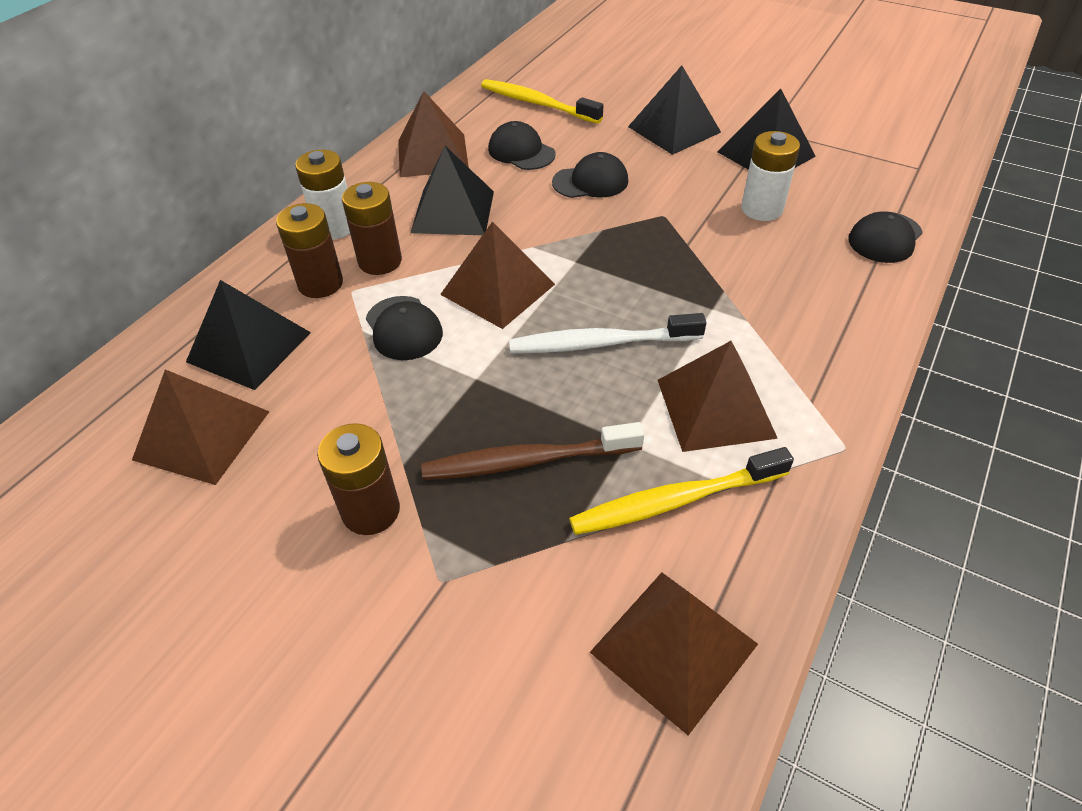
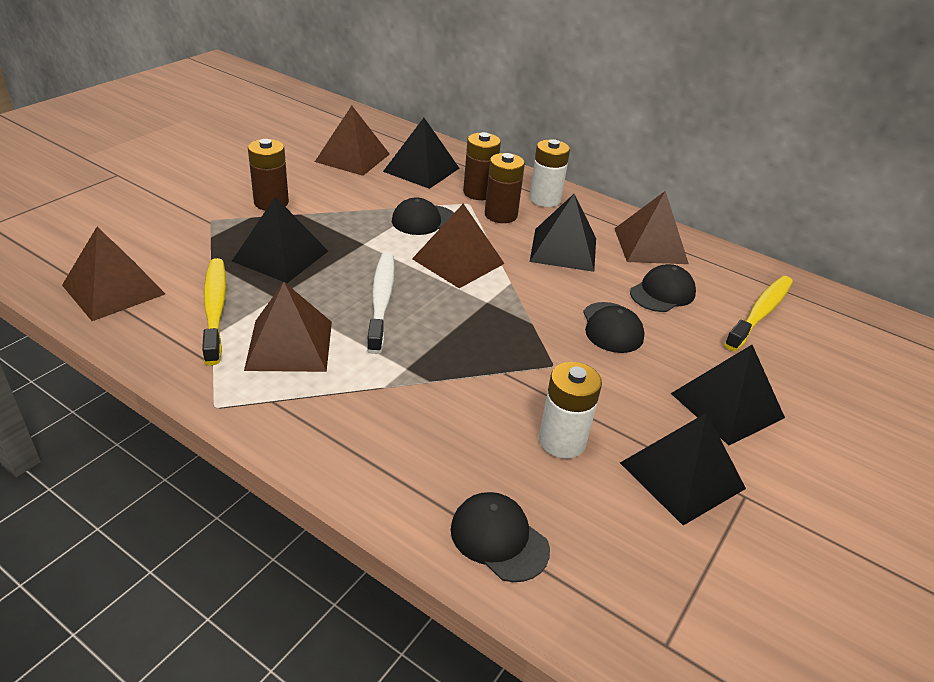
camera: 90 degrees right, 10 degrees down
brown toothbrush [421,422,644,480] -> black pyramid [232,197,328,283]

